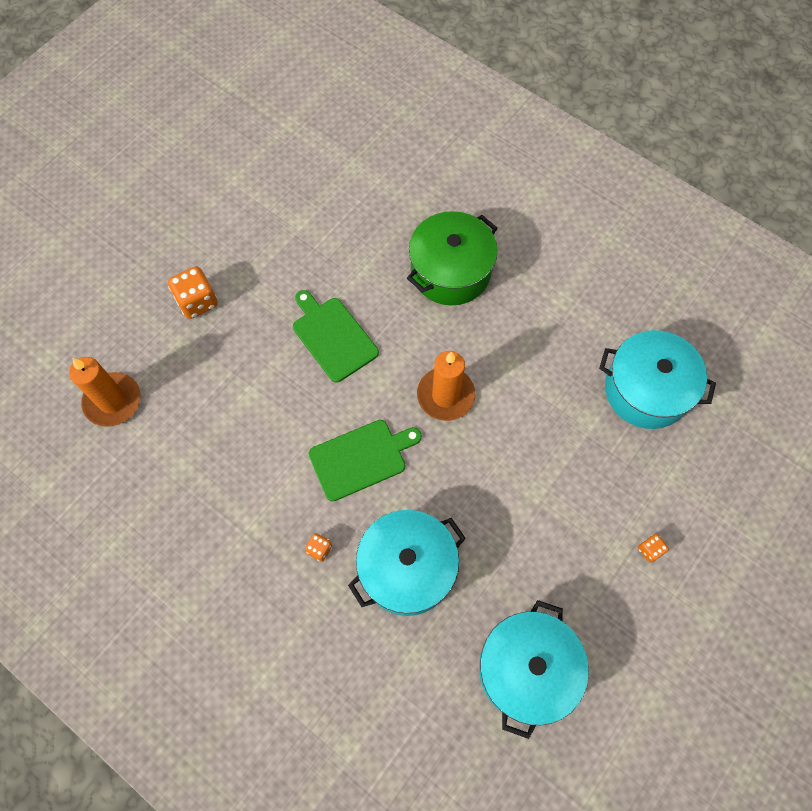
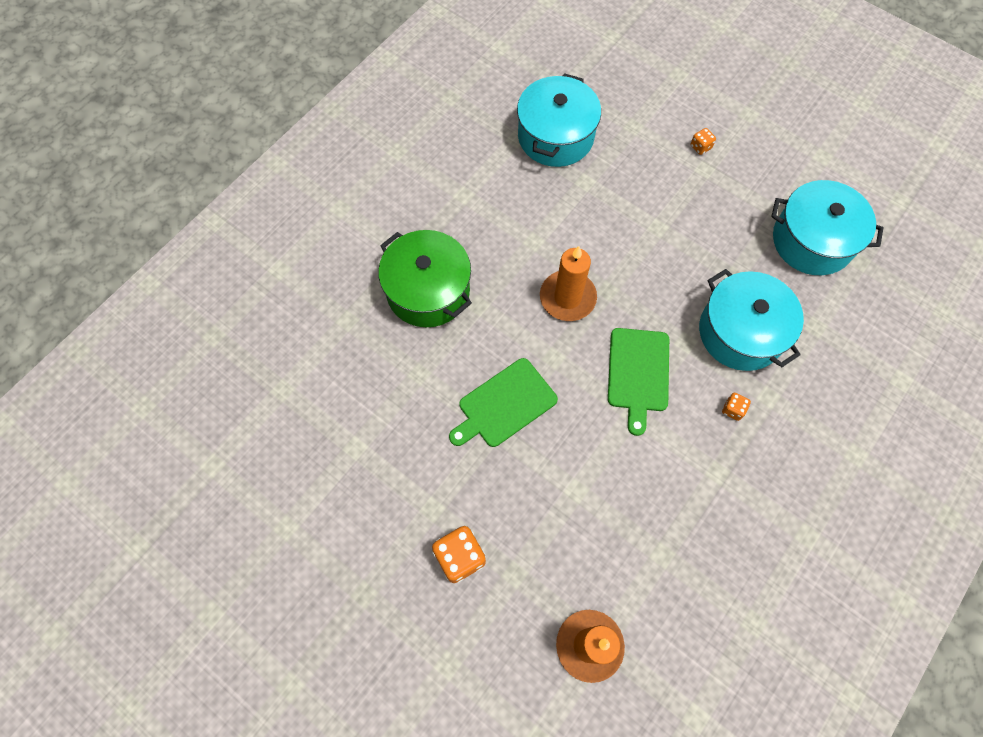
camera: 90 degrees left, 0 degrees up
green cutting board [308,420,422,501] -> green cutting board turned 150 degrees counterclockwise [608,328,669,436]

